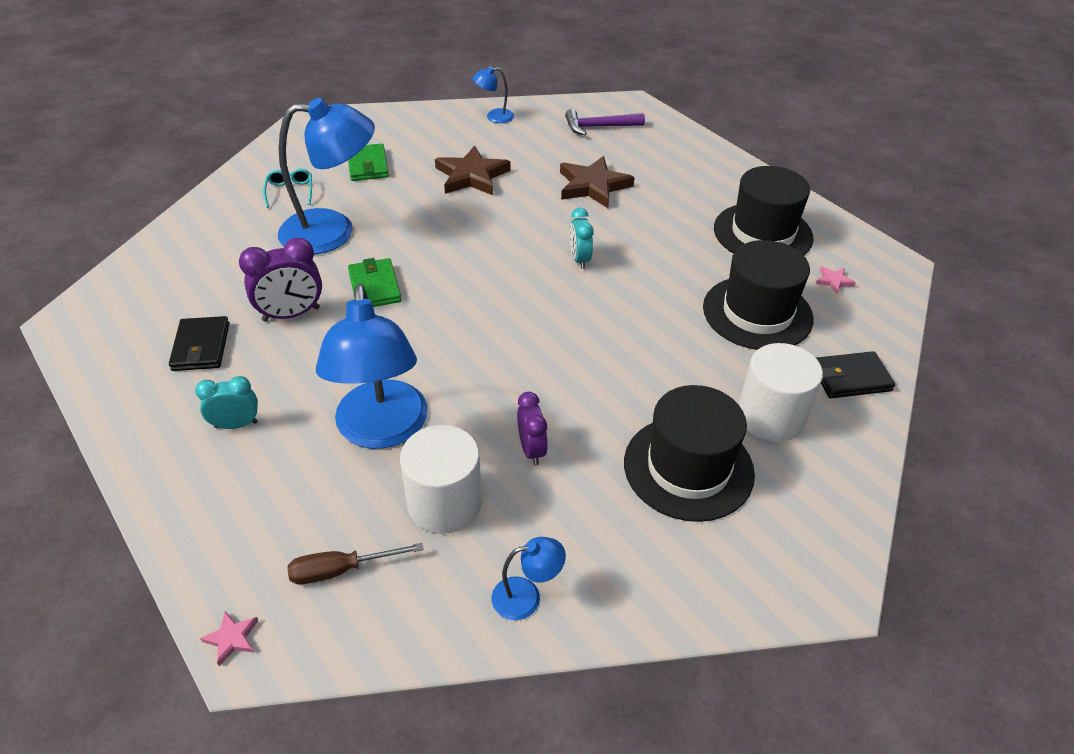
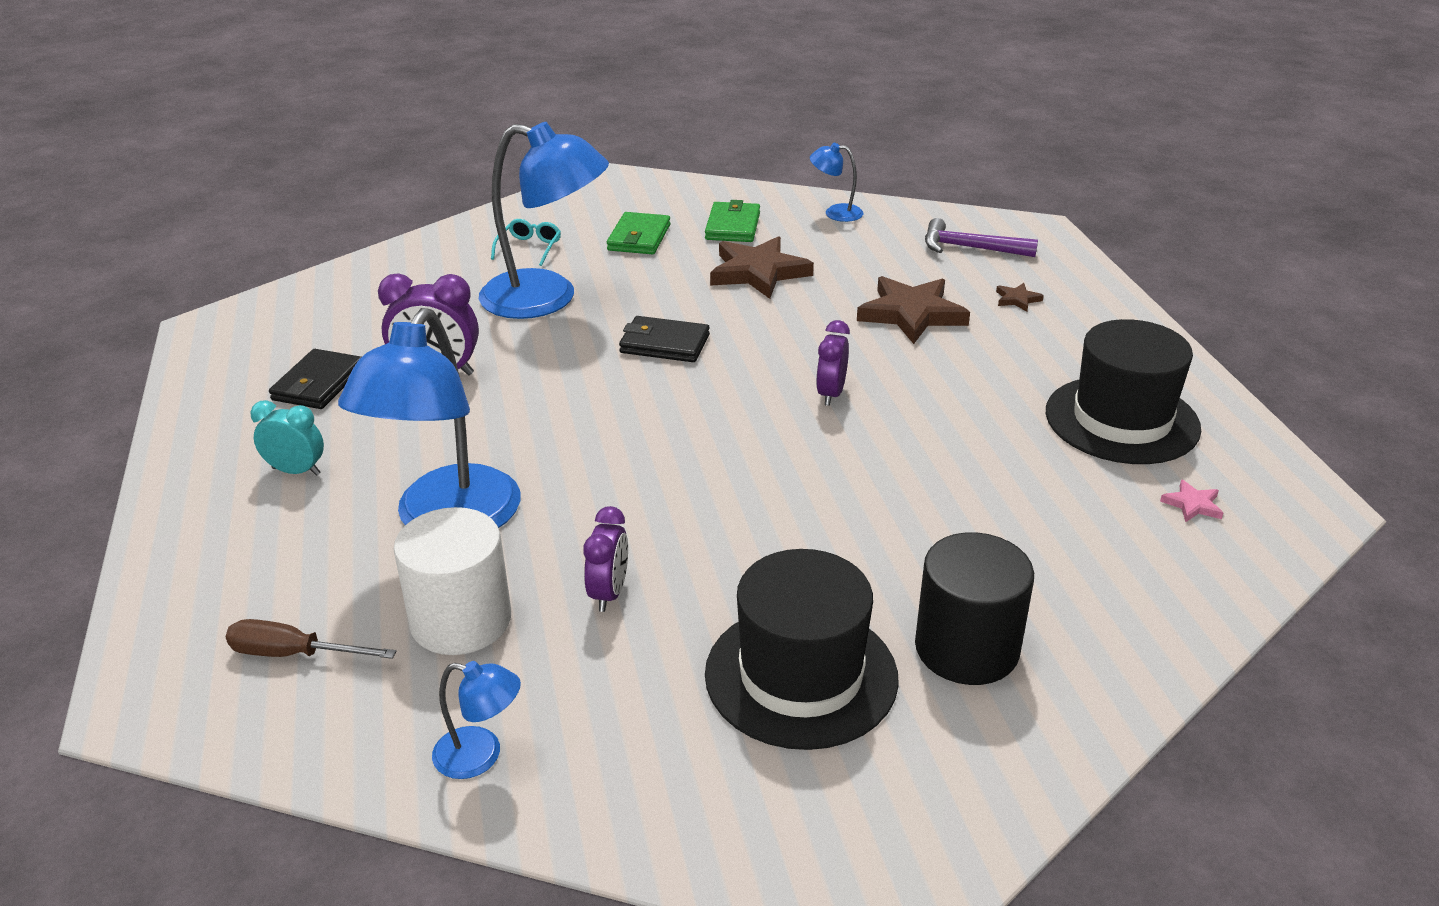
camera: 25 degrees right, 10 degrees down
pink star [200,611,259,666] -> none
green wallet [348,258,401,307] -> green wallet moved to [705,200,760,242]
turquoise clock [570,208,594,269] -> purple clock [816,320,850,406]
black hat [703,240,814,350] -> none
white cylinder [738,343,823,442] -> black cylinder [915,532,1034,685]
black wallet [816,351,895,398] -> black wallet moved to [619,316,710,362]
none -> brown star [996,283,1044,312]

